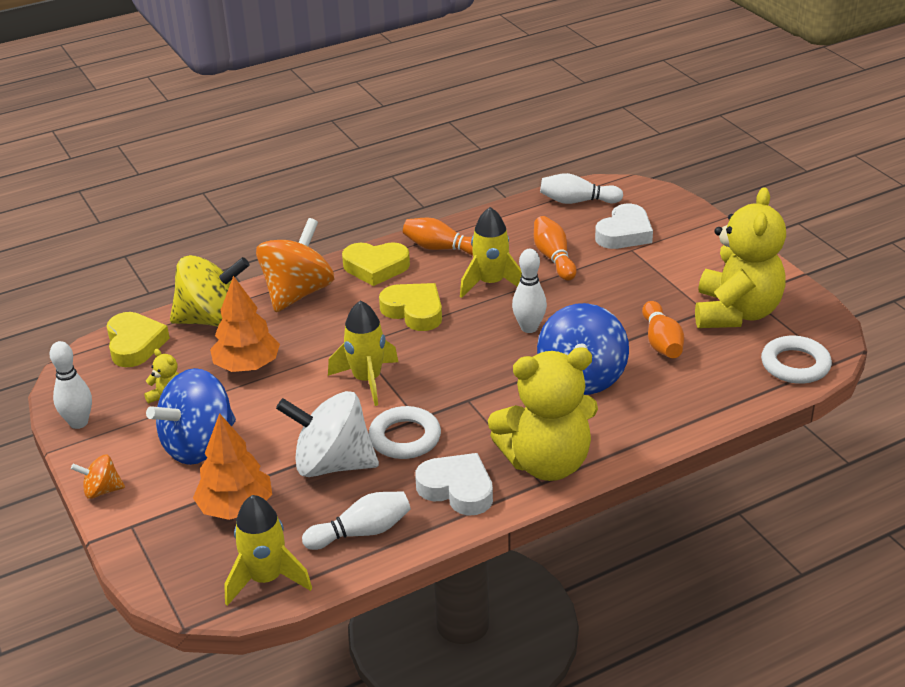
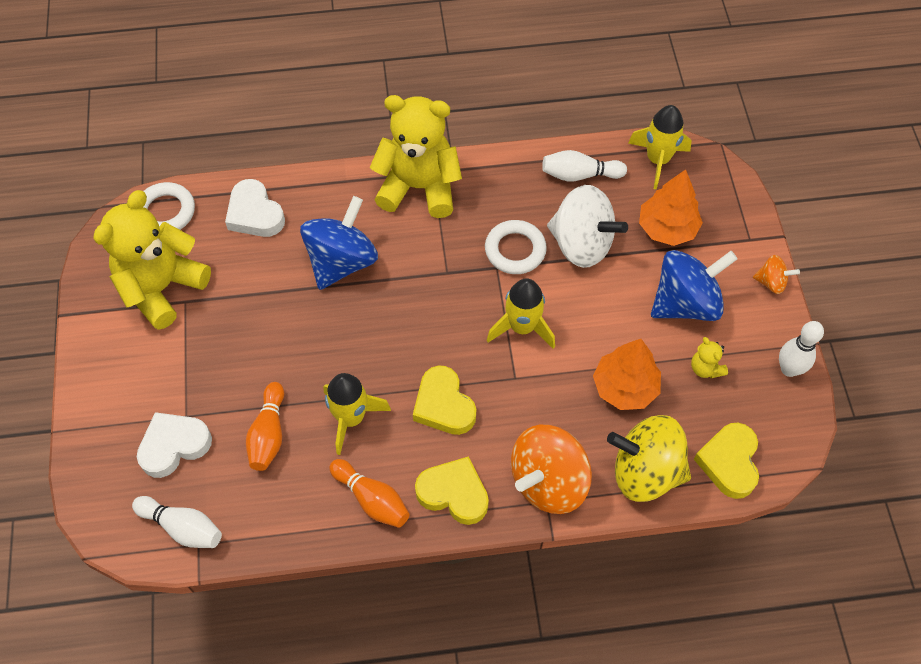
camera: 160 degrees left, 25 degrees up
white heart [415,453,493,516] -> white heart moved to [225,179,285,237]
white bowling pin [512,249,547,333] -> none
orange bowling pin [642,301,684,358] -> none

